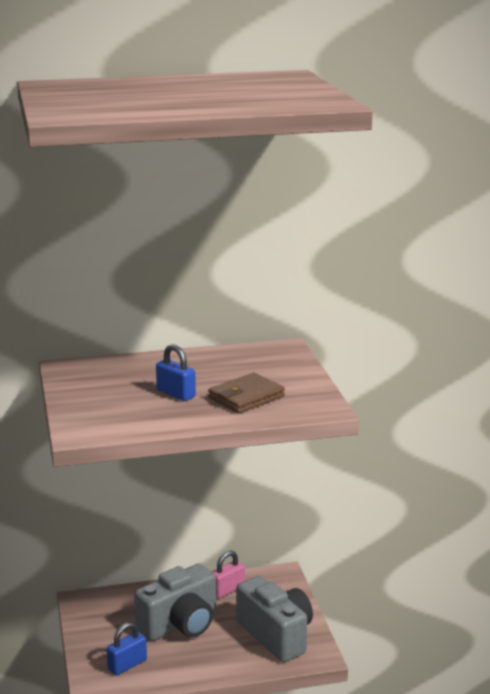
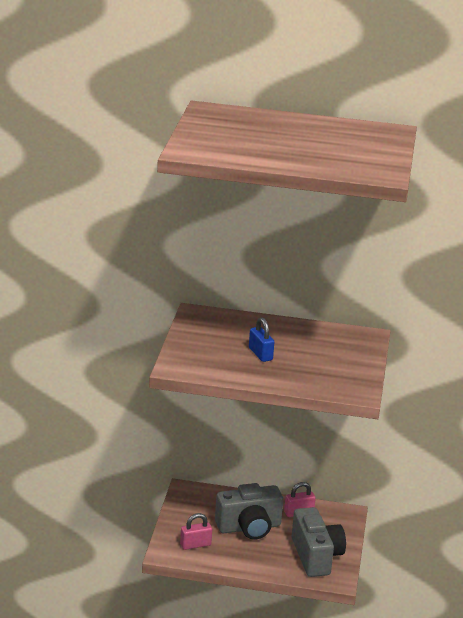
camera: 20 degrees right, 5 degrees up
blue padlock [107,622,147,675] -> pink padlock [180,513,212,550]
brown wallet [208,373,285,413] -> none

